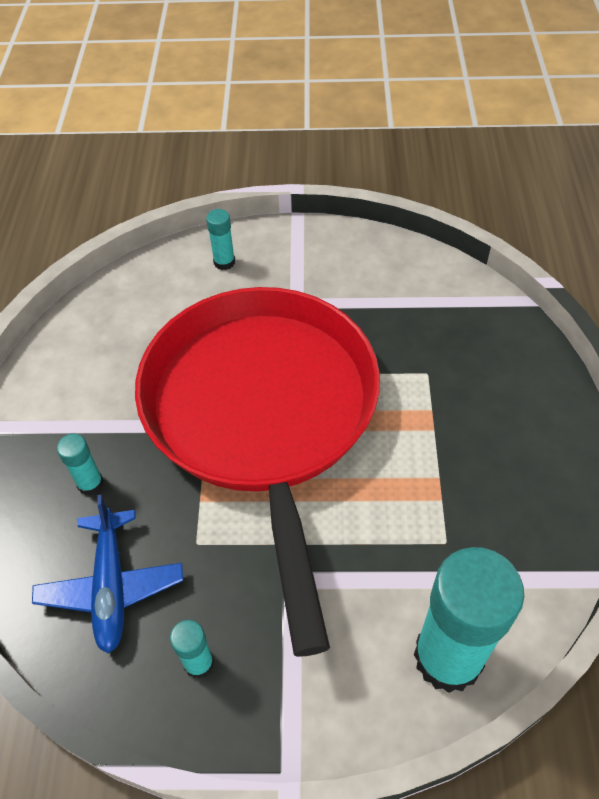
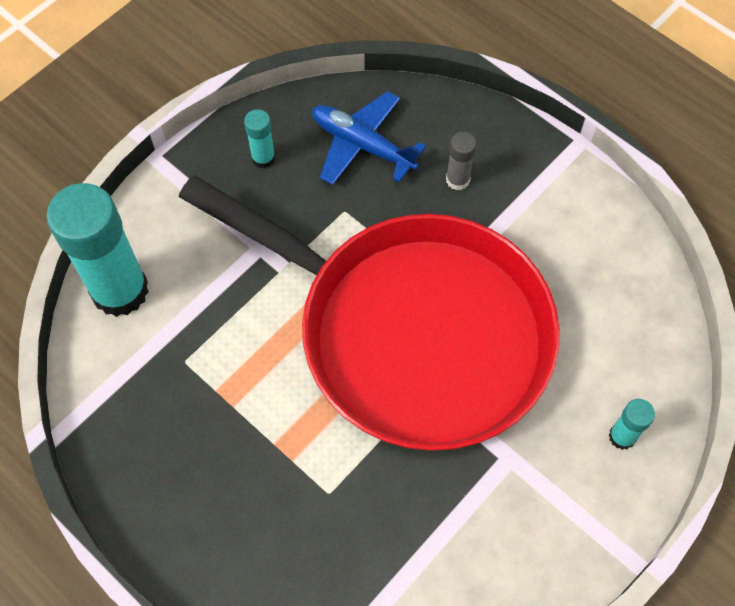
camera: 130 degrees right, 10 degrees up
turquoise glue stick [57,434,104,495] -> grey glue stick [446,132,477,190]

